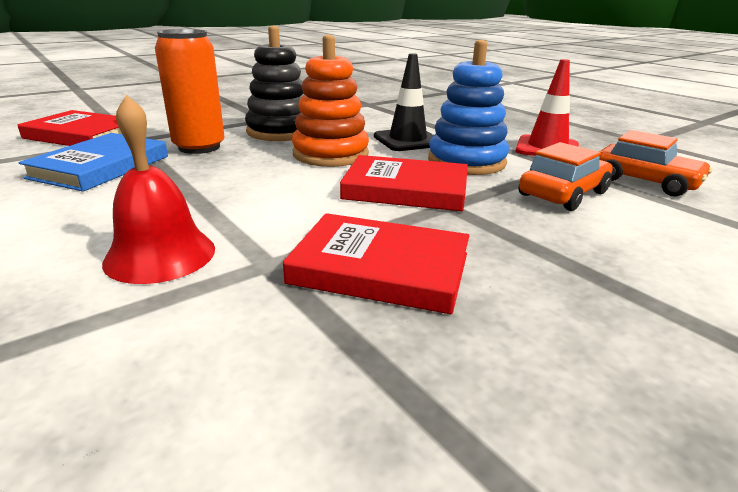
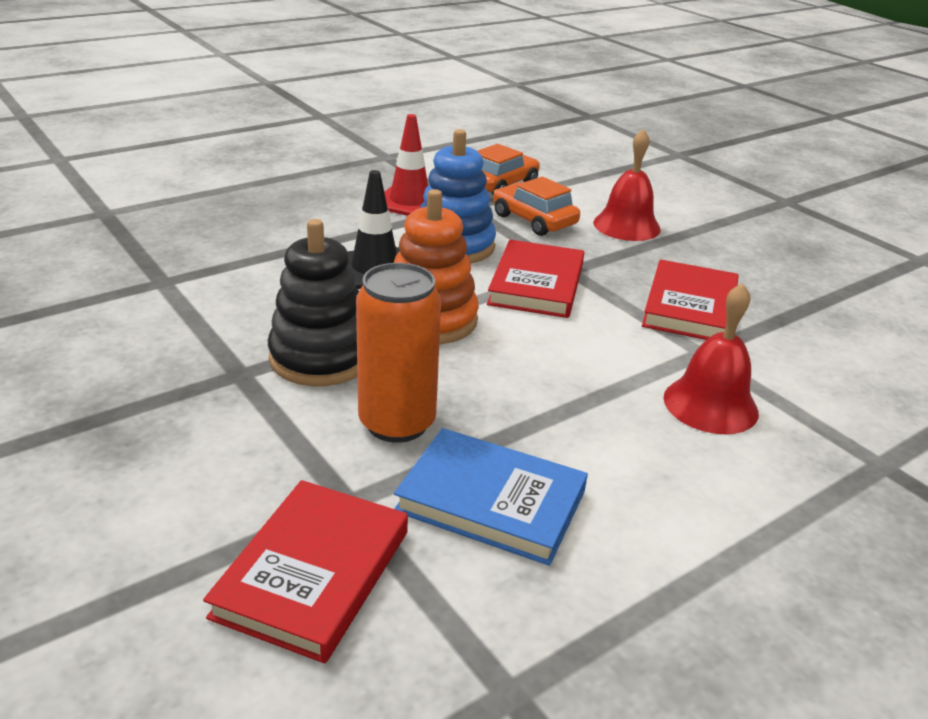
camera: 90 degrees left, 5 degrees up
none -> red bell [593,129,661,241]

